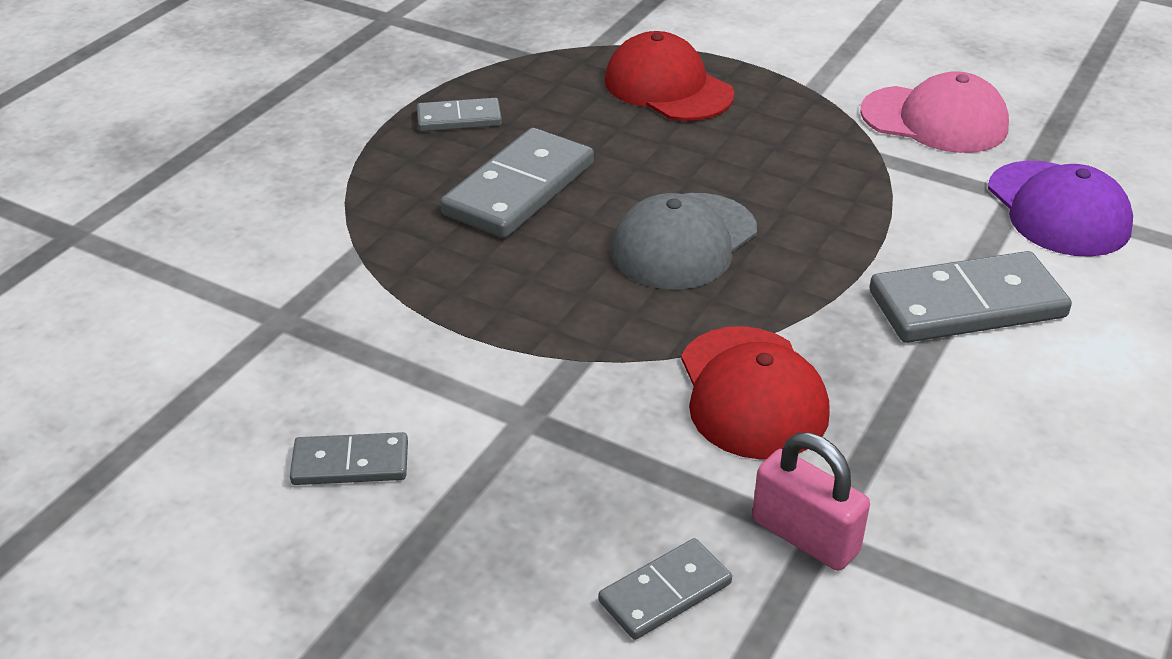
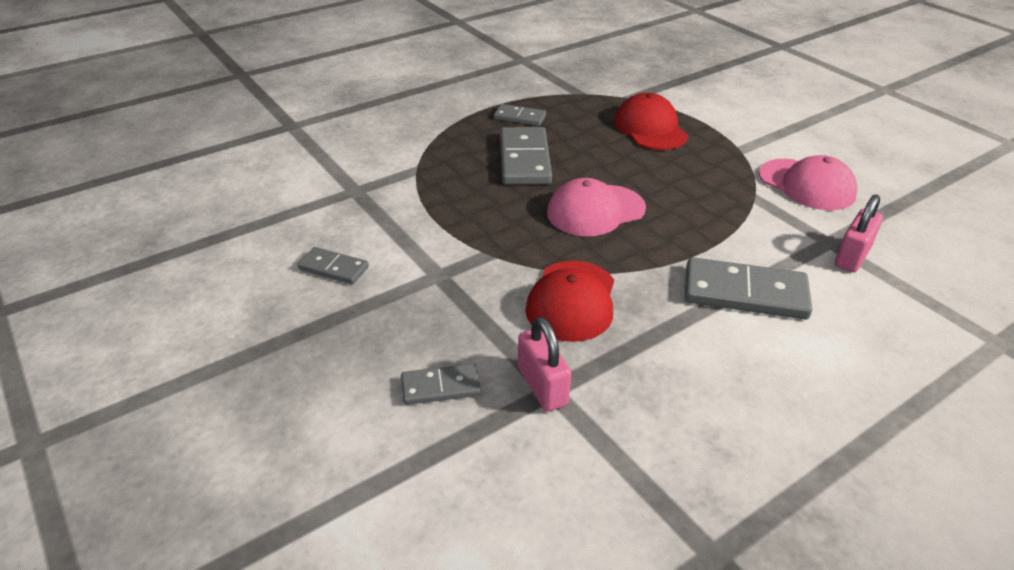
camera: 25 degrees right, 0 degrees up
grey domino [440,128,594,238] -> grey domino turned 60 degrees counterclockwise [500,127,552,185]
grey cap [611,193,757,290] -> pink cap [547,178,646,236]
purple cap [988,161,1133,257] -> pink padlock [835,195,883,272]

